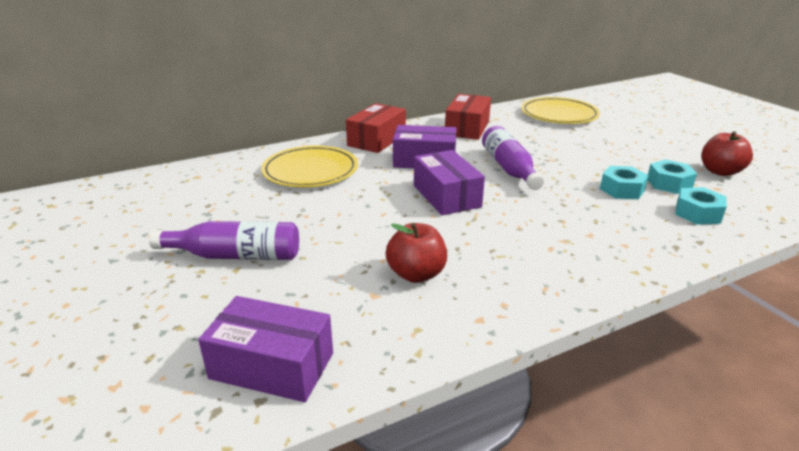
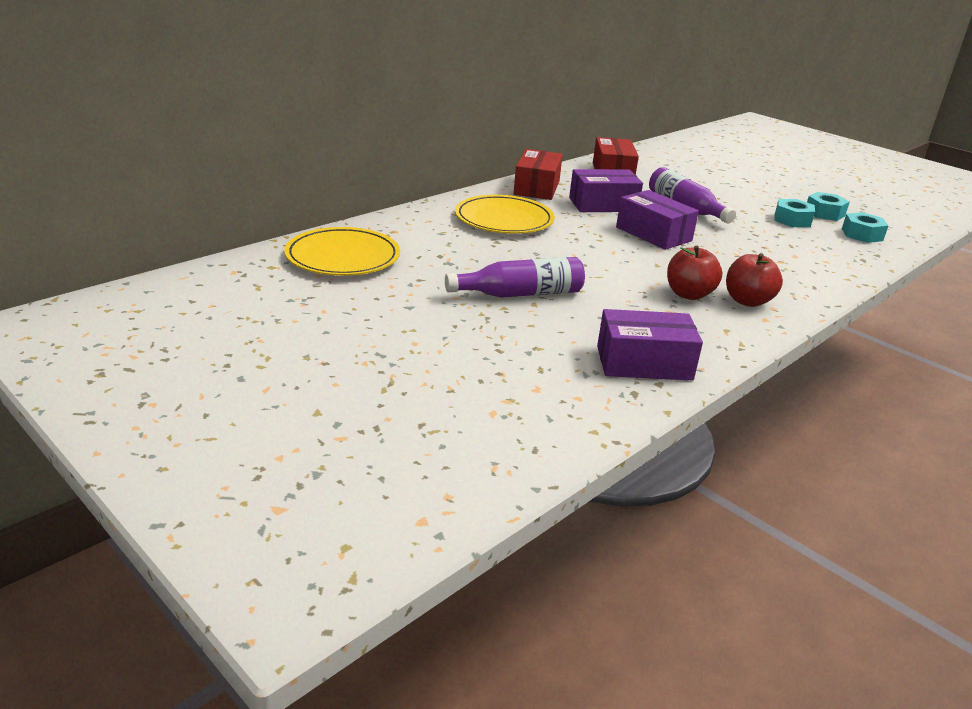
camera: 20 degrees left, 0 degrees up
yellow plate [521,97,600,124] -> yellow plate moved to [284,227,400,276]
red apple [701,131,753,176] -> red apple moved to [726,253,783,307]

